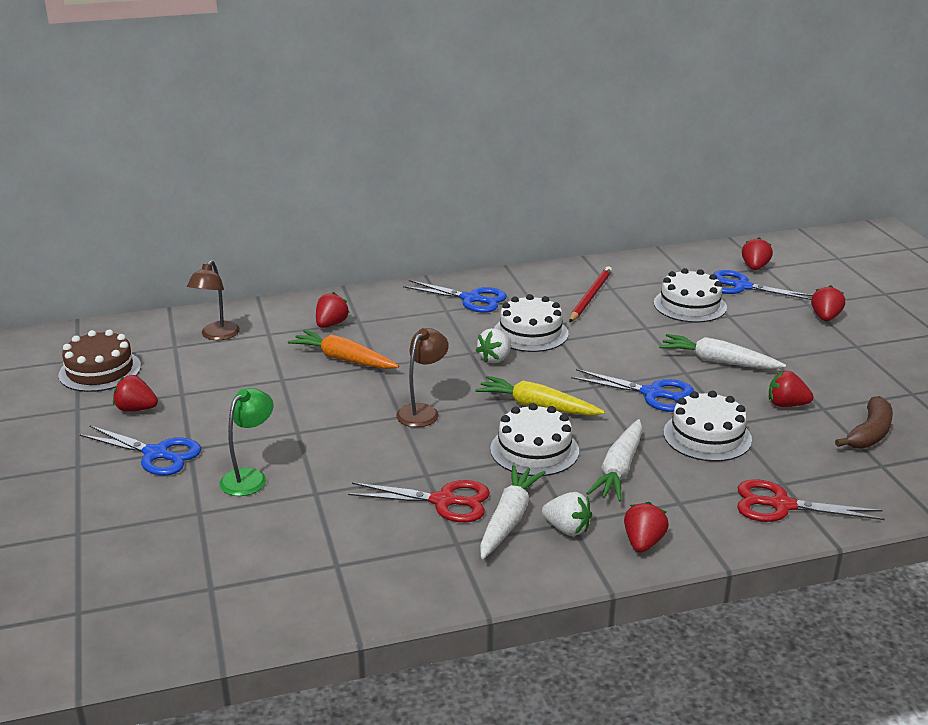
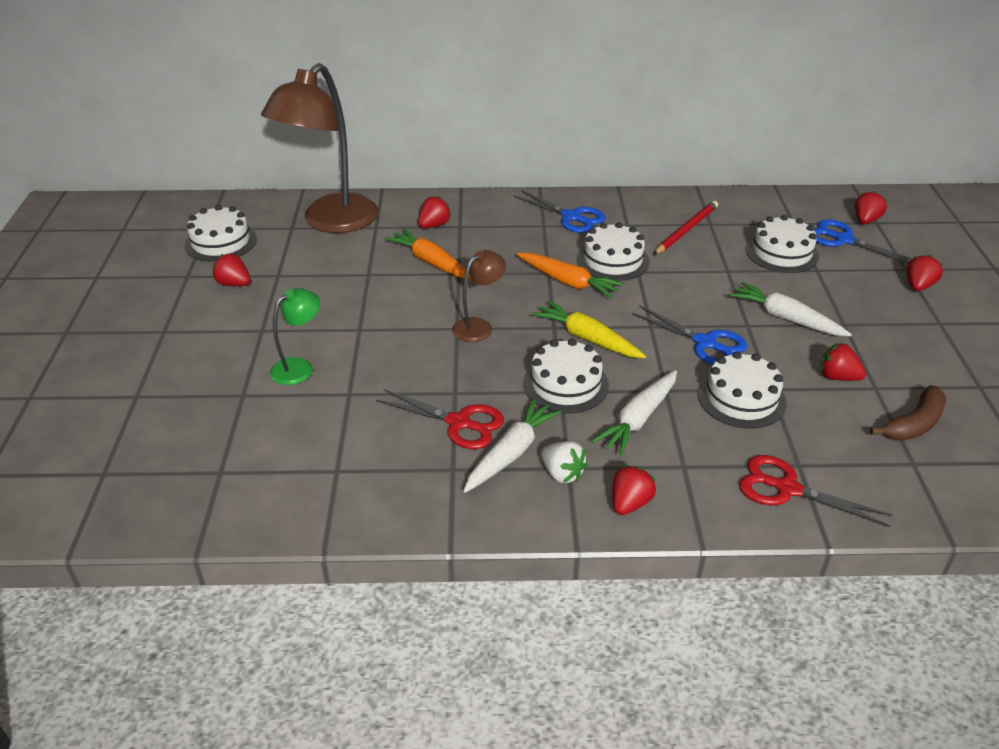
camera: 15 degrees right, 10 degrees up
brown cake [58,330,141,392] -> white cake [184,205,257,262]
blue scissors [79,425,201,475] -> none
brown lamp [187,260,240,340] -> brown lamp [261,63,378,233], size x2.17
white strawberry [476,328,512,363] -> orange carrot [517,252,625,299]

